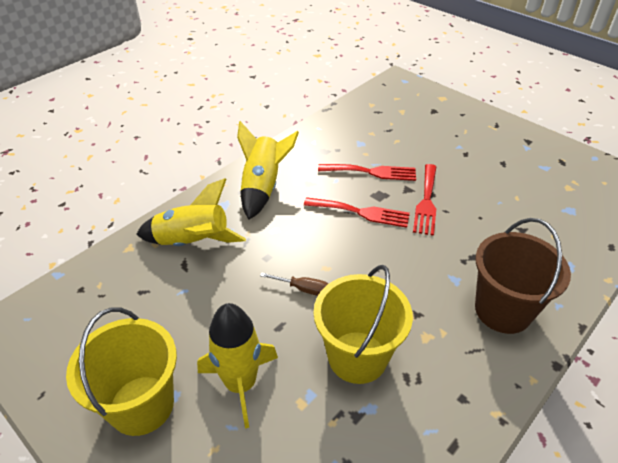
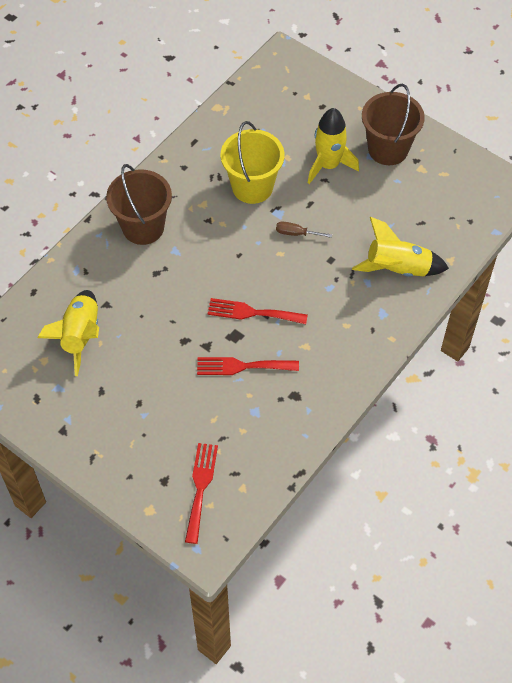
camera: 175 degrees right, 15 degrees up
yellow bucket [66,307,177,436] -> brown bucket [362,84,425,165]
yellow rocket [237,121,299,220] -> yellow rocket moved to [37,290,99,376]
red fork [413,164,436,236] -> red fork moved to [185,443,218,544]

